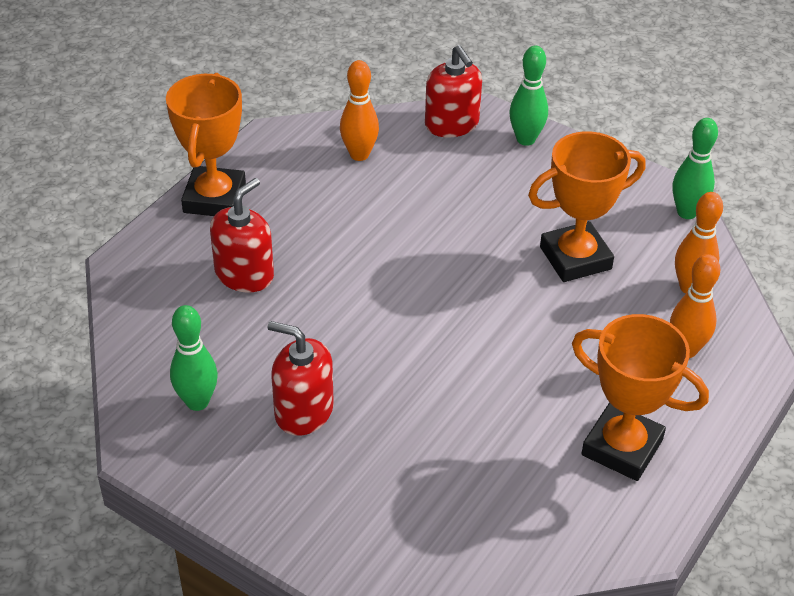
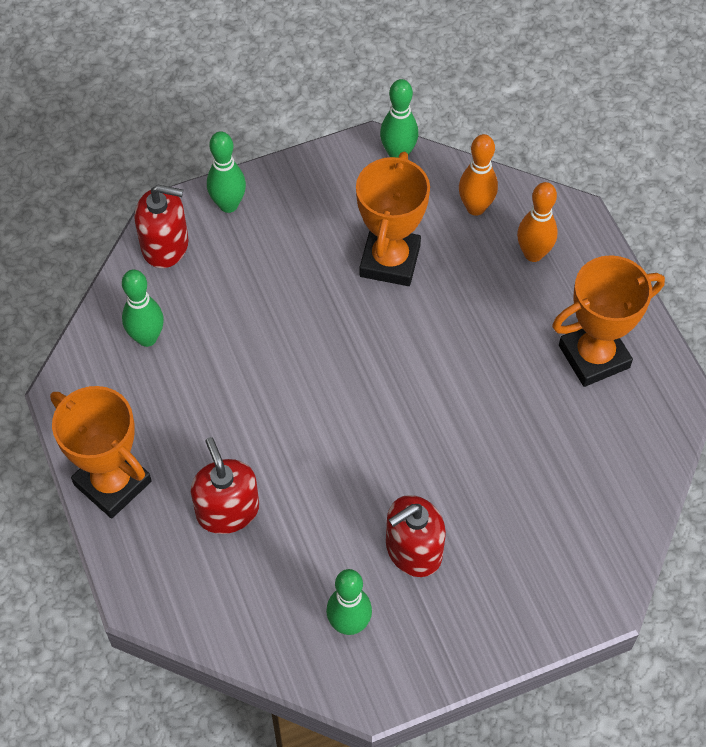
camera: 55 degrees left, 15 degrees up
orange bowling pin [340,60,379,161] -> green bowling pin [122,270,164,347]

